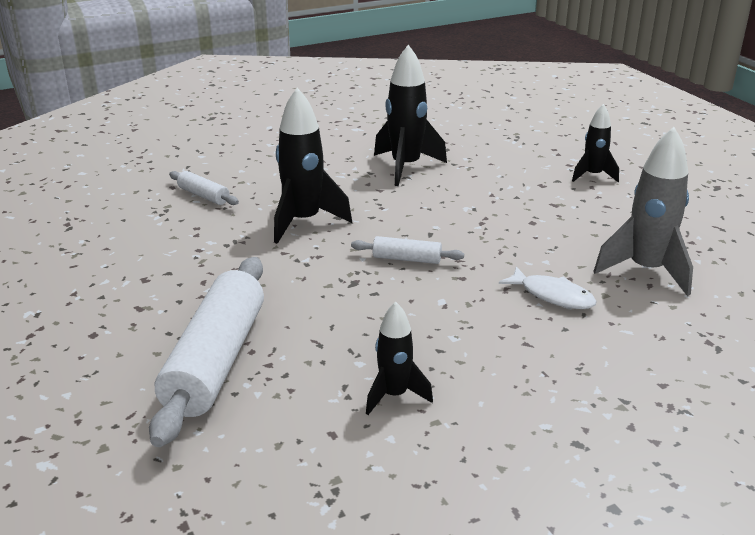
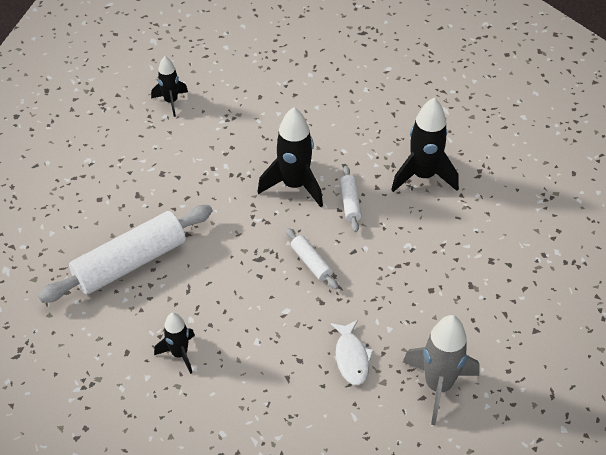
camera: 45 degrees right, 20 degrees up
white rolling pin [169,171,239,205] -> white rolling pin moved to [340,166,362,232]
black rocket [572,104,619,182] -> black rocket moved to [151,56,188,117]

